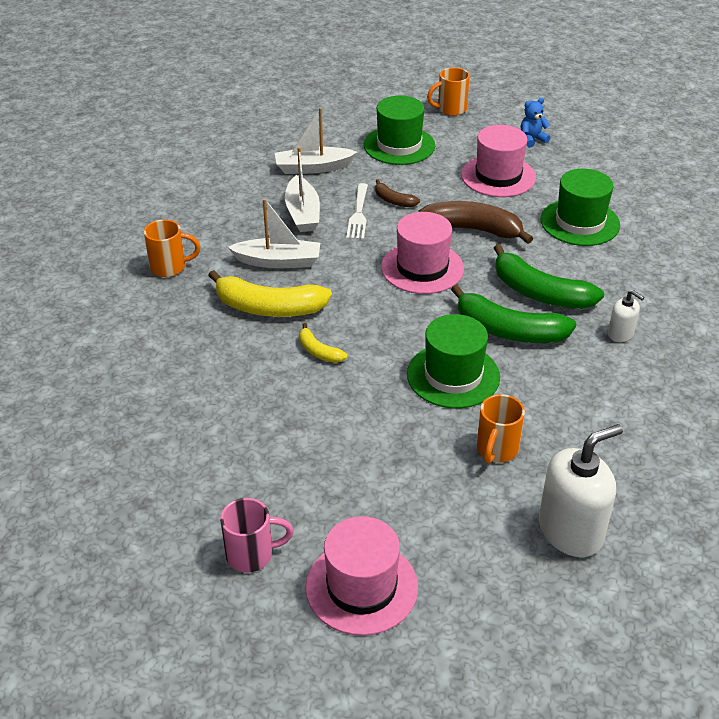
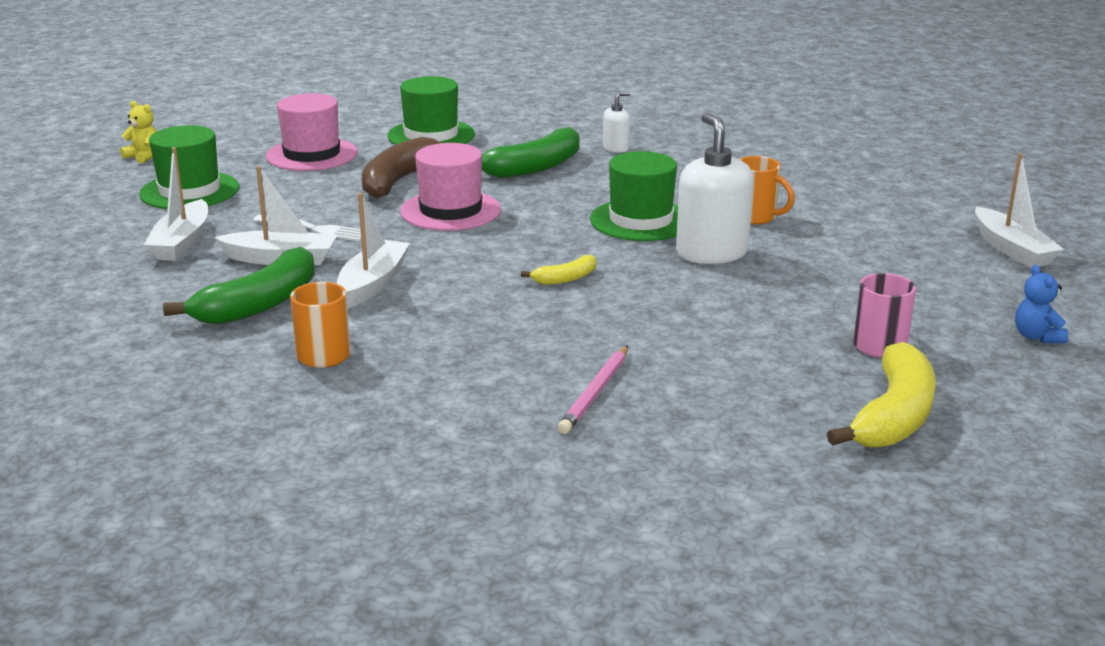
camera: 75 degrees left, 15 degrees down
yellow banana [208,270,332,317] -> yellow banana moved to [827,342,936,448]
pink hat [306,516,418,636] -> none
brown banana [375,179,420,207] -> none
orange mug [427,67,470,116] -> yellow teddy bear [120,101,157,163]
green banana [451,285,576,343] -> green banana moved to [163,247,315,325]
blue teddy bear [521,98,551,148] -> blue teddy bear moved to [1015,265,1068,343]
white soap dispenser [539,424,623,557] -> white soap dispenser moved to [676,113,754,264]
none -> pink pencil [558,346,628,434]
none -> white boat [975,153,1064,268]

